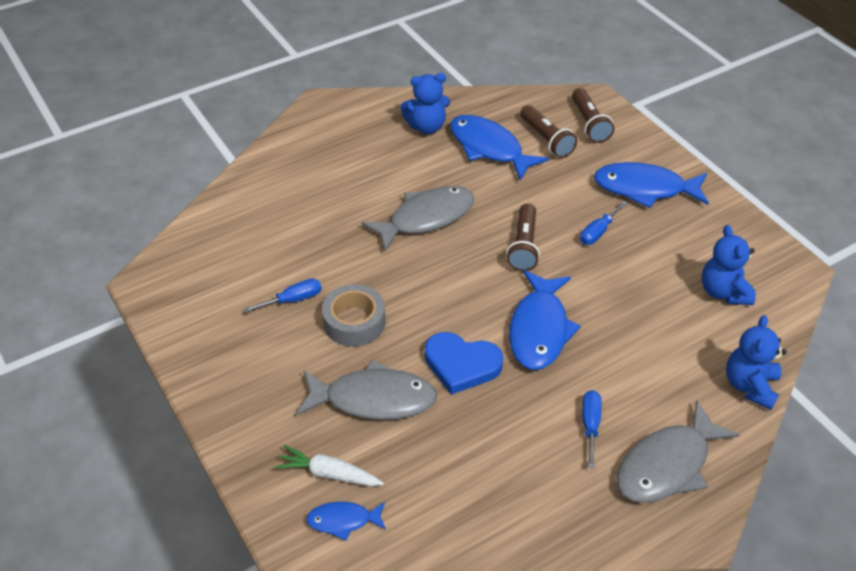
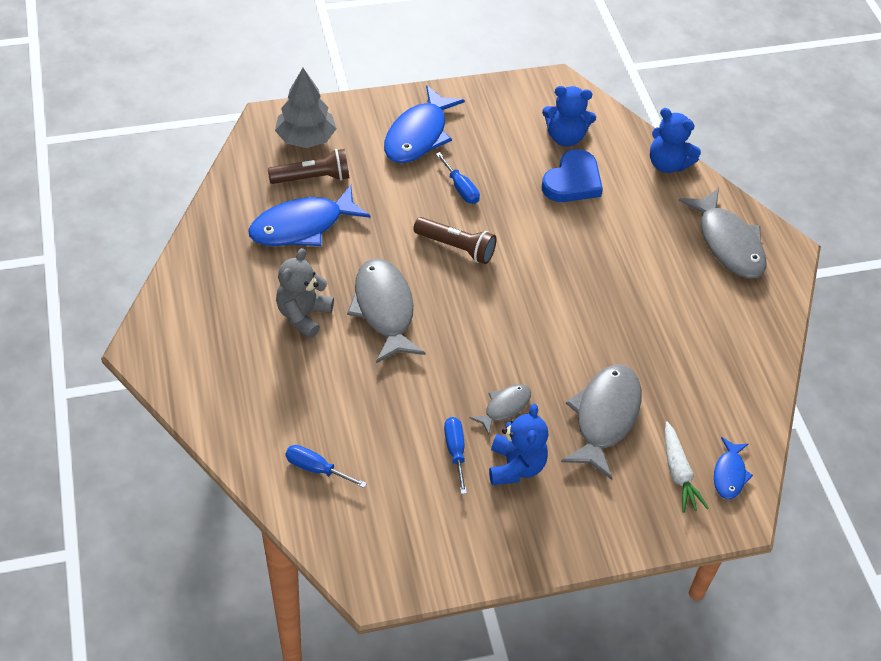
camera: 75 degrees left, 5 degrees up
white carrot [274,445,384,486] -> white carrot turned 45 degrees counterclockwise [665,421,709,513]
grey tape [322,284,386,347] -> grey fish [470,384,531,435]
blue teddy bear [400,73,450,134] -> blue teddy bear moved to [489,404,548,485]
blue heart [425,332,503,395] -> blue heart moved to [542,149,603,202]
blue fish [509,270,581,370] -> none
brown flashlight [572,88,614,143] -> grey tree [275,68,337,148]
blue screwdriver [582,390,601,468] -> blue screwdriver moved to [285,445,367,488]
none -> grey teddy bear [276,248,334,339]

